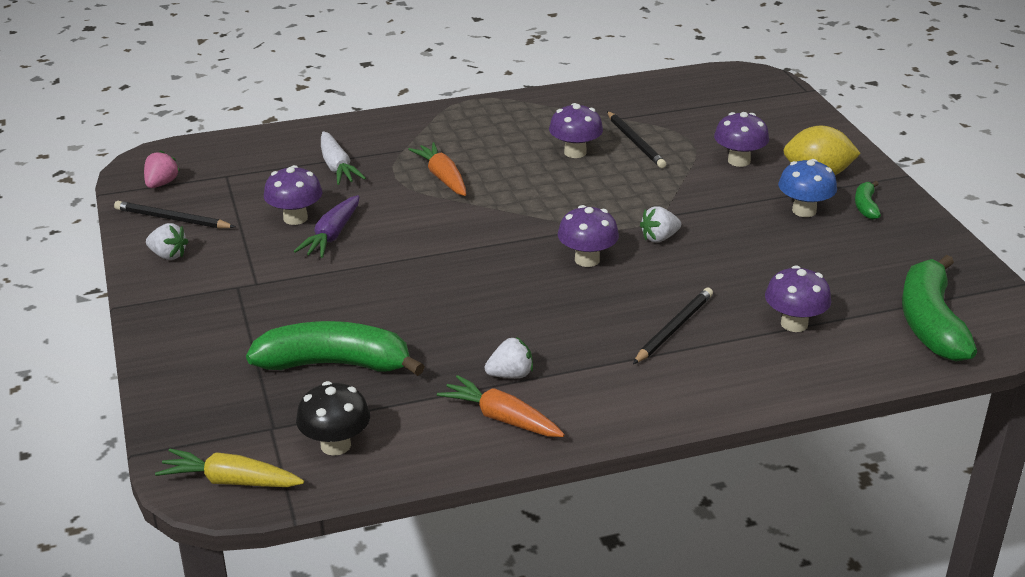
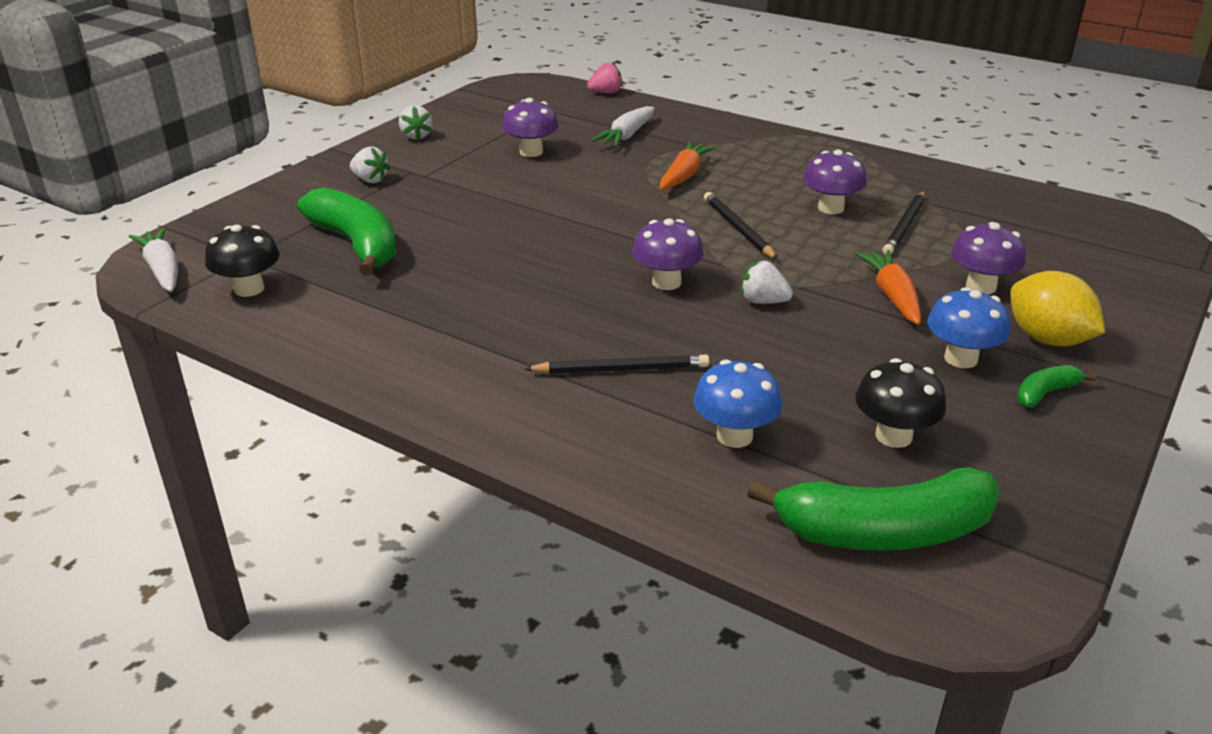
camera: 50 degrees right, 0 degrees up
black pencil [114,201,235,229] -> black pencil moved to [704,192,778,260]
pink strawberry [144,150,180,188] -> pink strawberry moved to [587,62,623,93]
yellow carrot [155,449,304,487] -> white carrot [129,228,178,292]
purple carrot [294,195,359,258] -> none
orange carrot [437,375,565,437] -> orange carrot moved to [855,250,921,325]
white strawberry [484,337,533,378] -> white strawberry moved to [350,146,390,183]
purple mushroom [765,265,831,332] -> blue mushroom [693,359,782,448]
green banana [902,255,977,362] -> green banana turned 150 degrees counterclockwise [747,467,1001,551]
none -> black mushroom [855,358,946,448]

